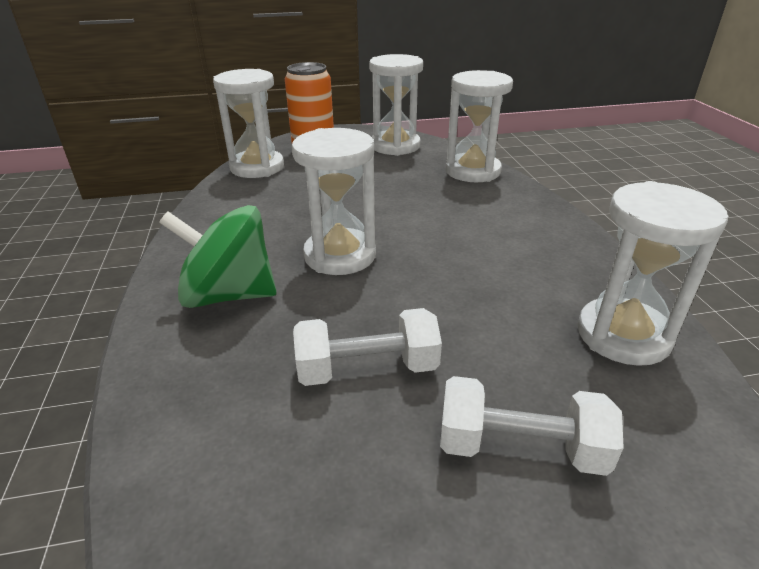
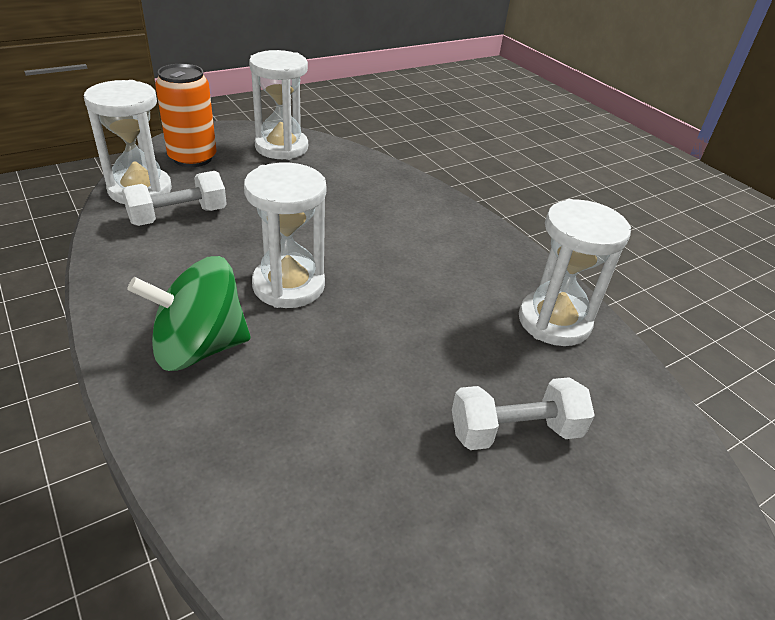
camera: 25 degrees left, 5 degrees up
white dumbbell [293,308,442,386] -> white dumbbell moved to [122,171,227,226]
white hourglass [446,70,513,182] -> none

